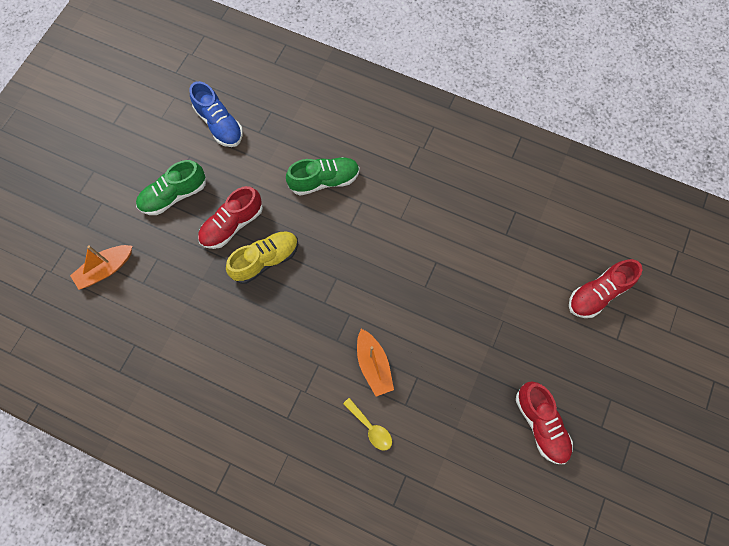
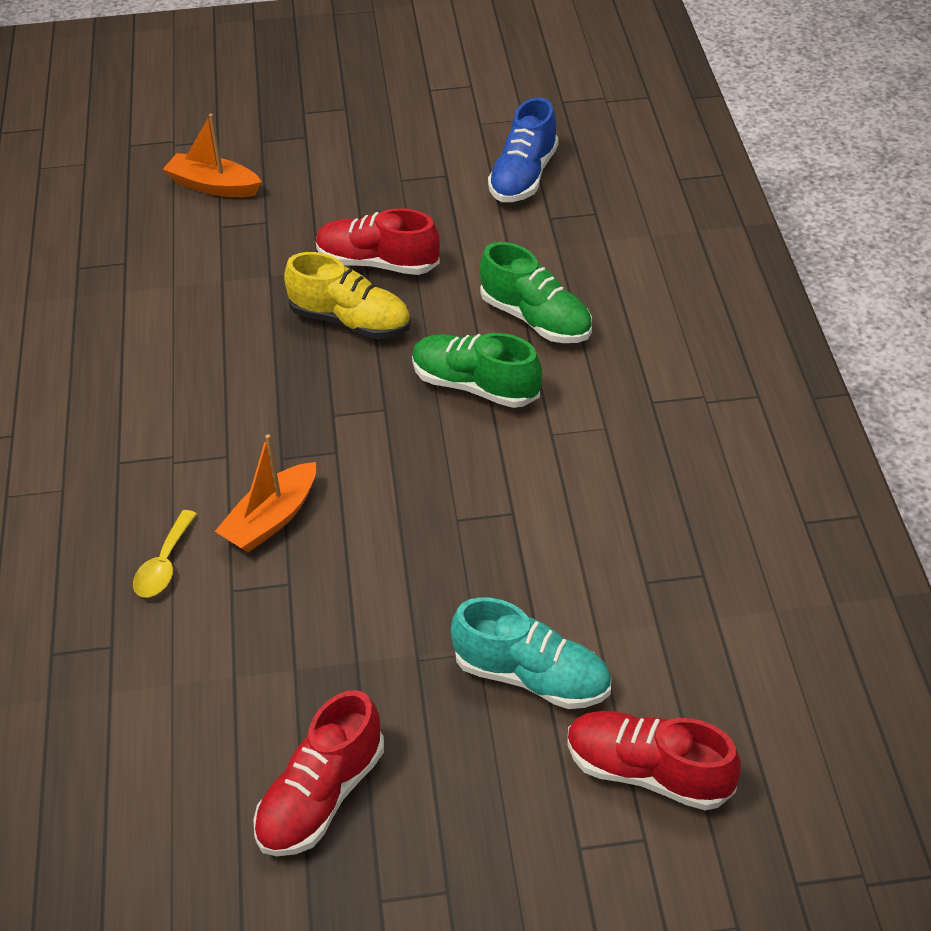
camera: 60 degrees right, 25 degrees down
green shoe [136,160,206,215] -> green shoe moved to [412,333,542,408]
none -> turquoise shoe [451,597,611,709]

